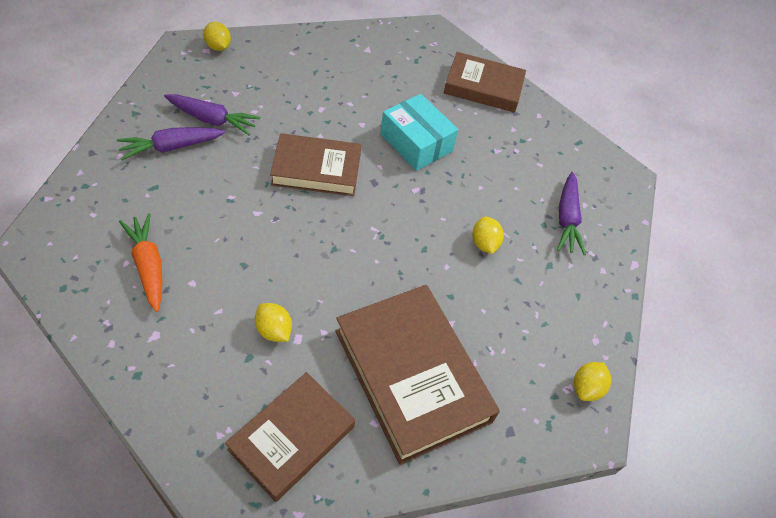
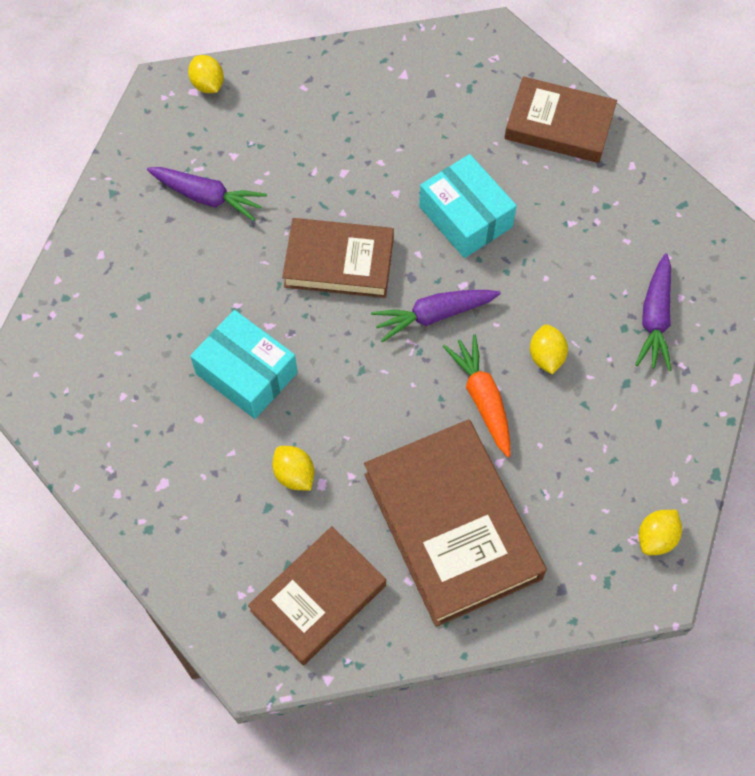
camera: 10 degrees right, 10 degrees up
purple carrot [117,127,225,160] -> purple carrot moved to [371,290,501,342]
orange carrot [119,213,162,312] -> orange carrot moved to [443,334,510,457]
none -> turquoise box [190,310,298,419]

